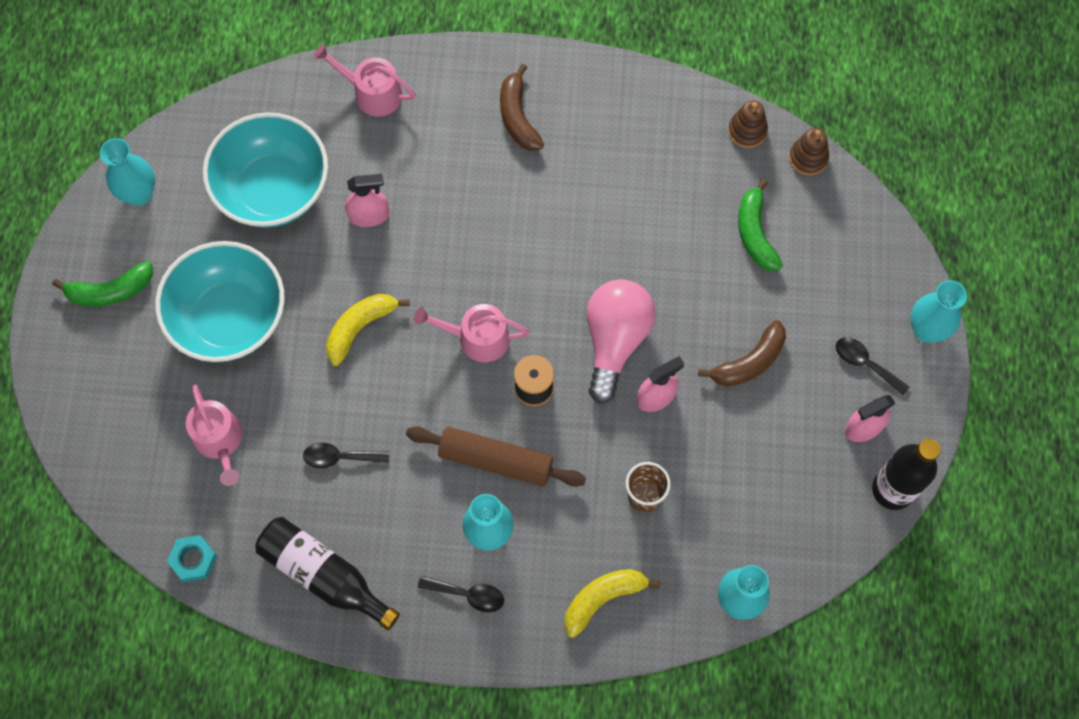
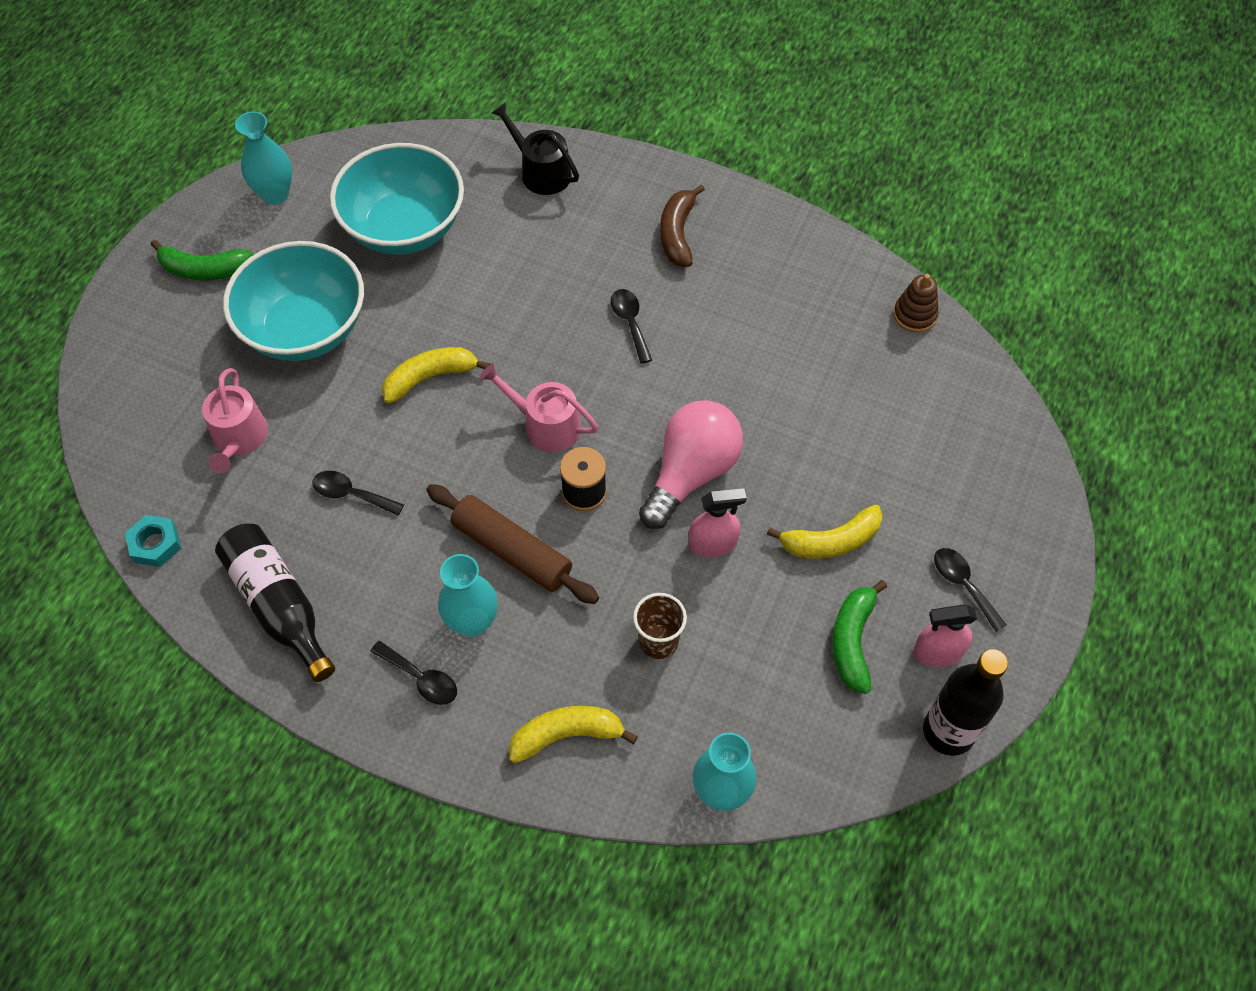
camera: 20 degrees right, 10 degrees down
pink watering can [314,44,416,117] -> black watering can [492,102,579,195]
pink spray bottle [345,174,389,227] -> none
brown banana [698,320,786,386] -> yellow banana [767,505,883,559]
green banana [738,179,783,271] -> green banana moved to [832,580,887,694]
brown stacking toy [789,128,829,175] -> none
turquoise vase [910,280,967,342] -> none
none -> black spoon [611,289,652,364]

